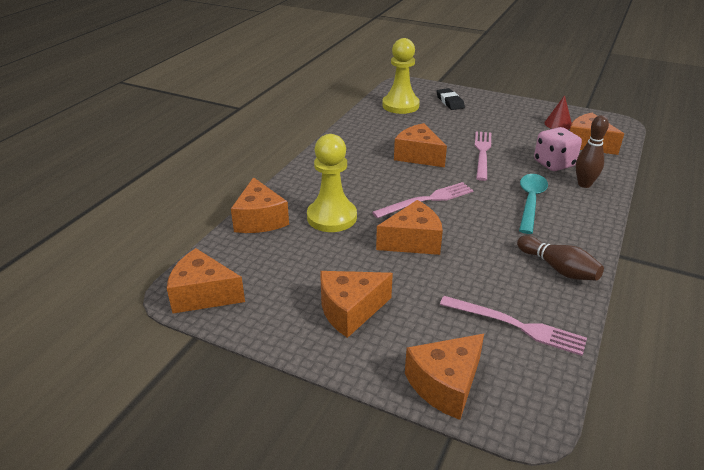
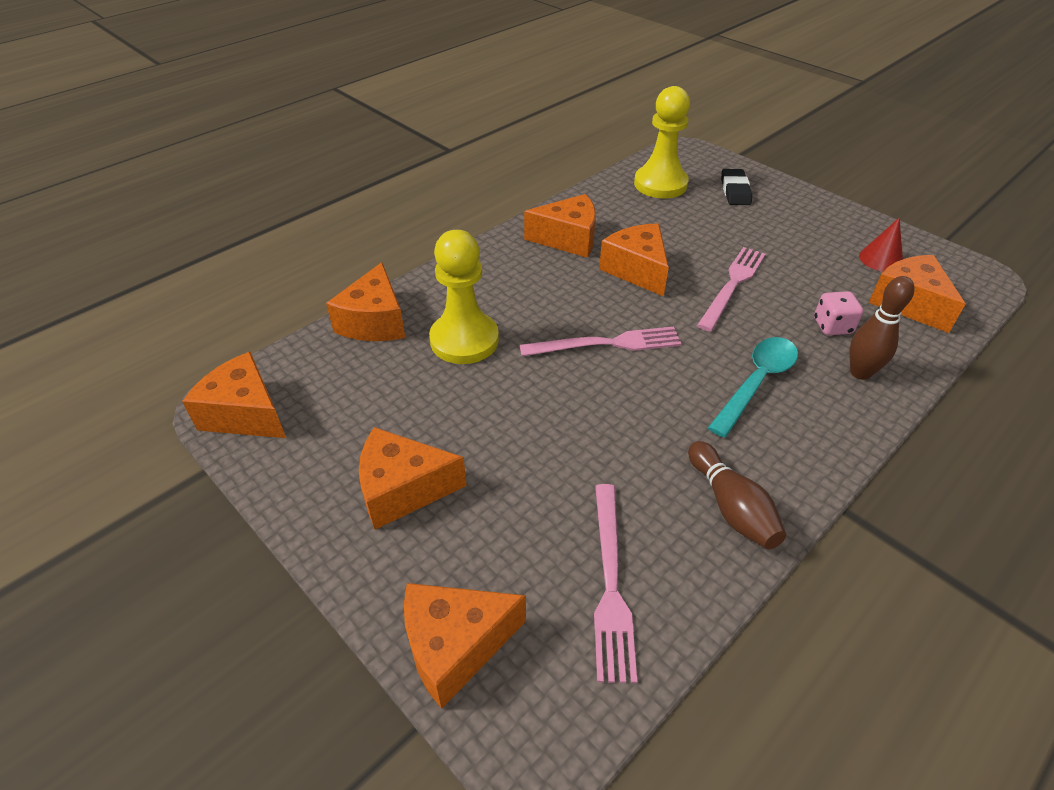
camera: 20 degrees right, 10 degrees up
orange cheese [376,200,443,255] -> orange cheese moved to [524,194,596,258]
pink fork [440,296,587,356] -> pink fork turned 45 degrees clockwise [594,484,637,683]
pink dice [534,127,582,171] -> pink dice [814,291,863,335], size x0.66

